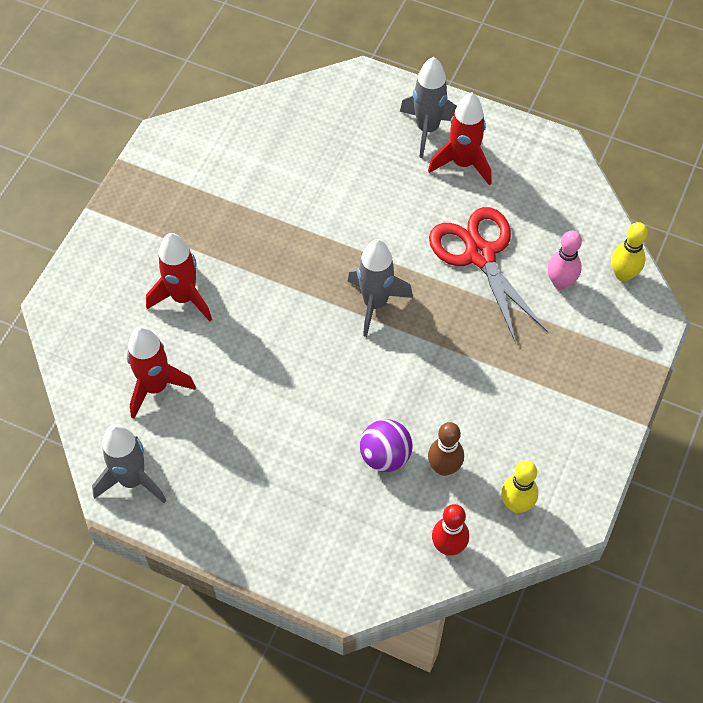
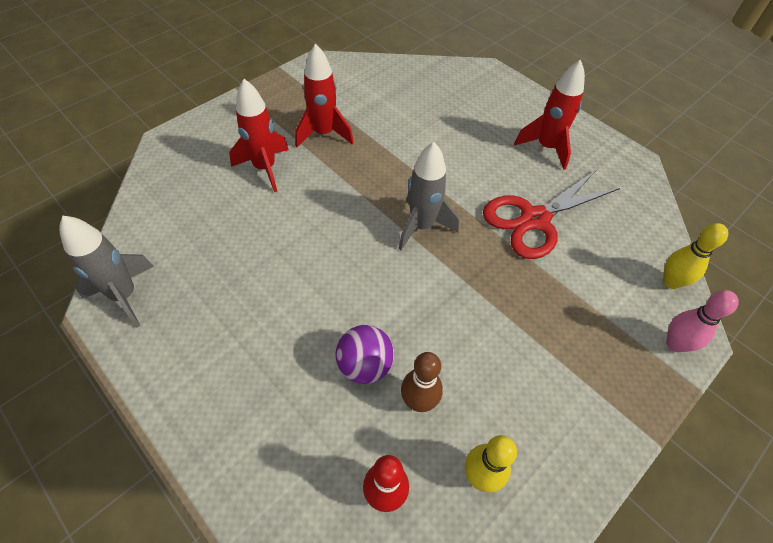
camera: 20 degrees right, 5 degrees down
red rocket [127,326,196,419] -> red rocket moved to [295,43,354,147]
grey rocket [400,57,457,158] -> none
red scissors [429,207,548,343] -> red scissors turned 120 degrees counterclockwise [483,170,620,259]
pink bowling pin [547,230,582,289] -> pink bowling pin moved to [666,290,739,352]

